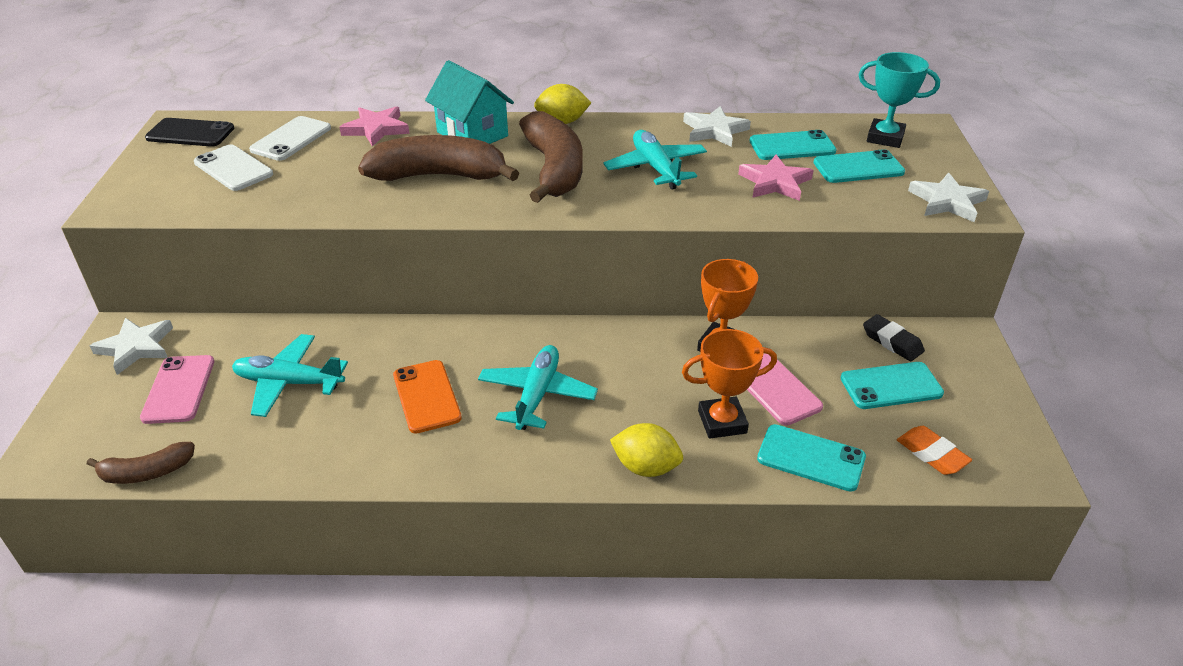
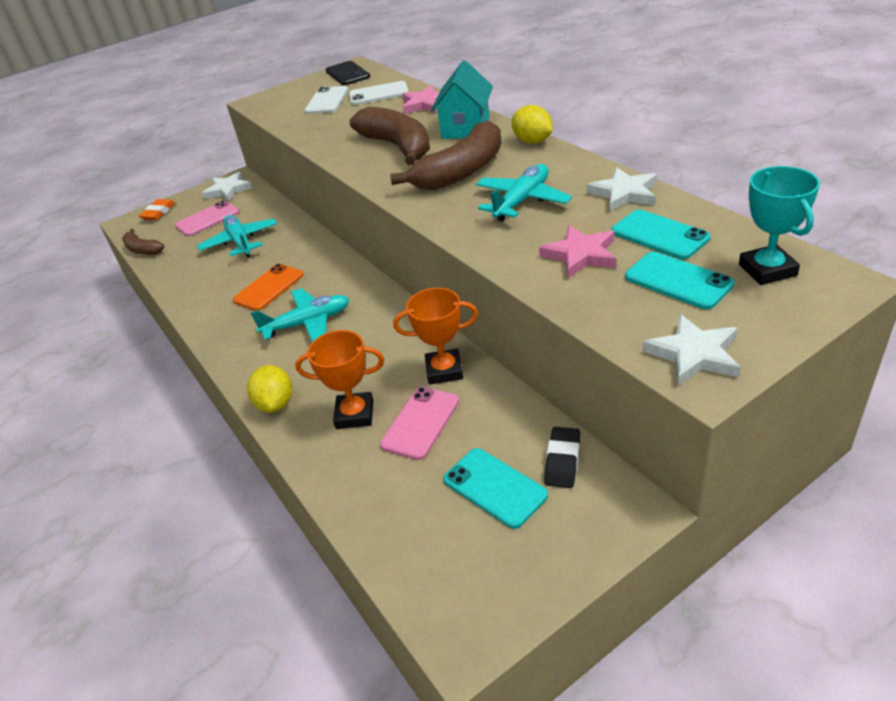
camera: 60 degrees right, 0 degrees up
orange trophy [682,329,777,439] -> orange trophy turned 45 degrees counterclockwise [295,330,384,429]
turquoise phone [757,424,866,492] -> none
orange eraser [897,426,972,475] -> orange eraser moved to [139,199,176,220]

